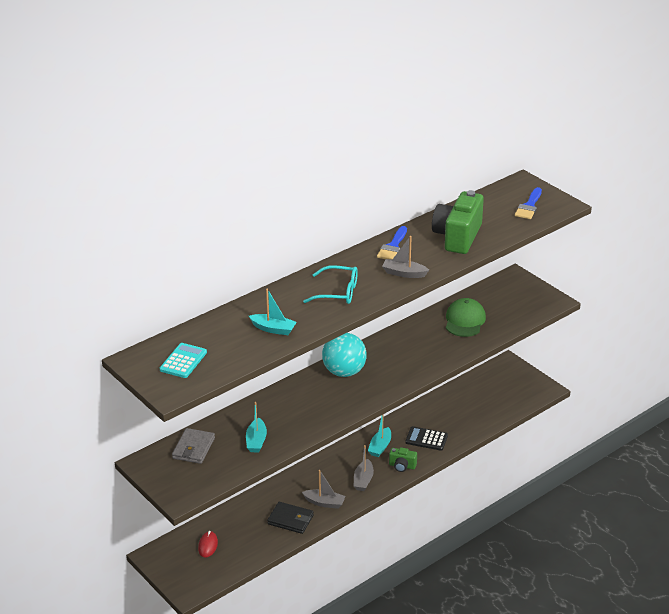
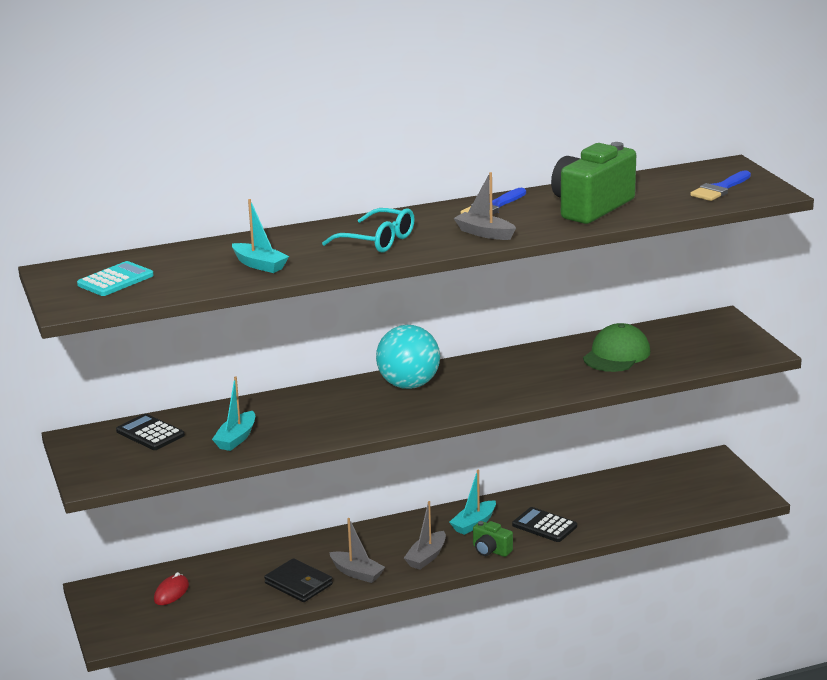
camera: 20 degrees right, 10 degrees down
grey wallet [172,428,215,464] -> black calculator [116,414,185,450]

